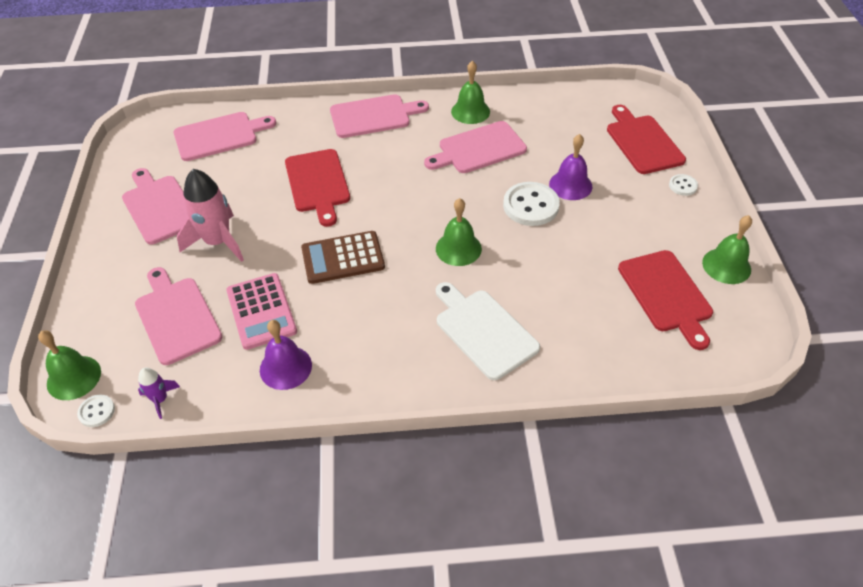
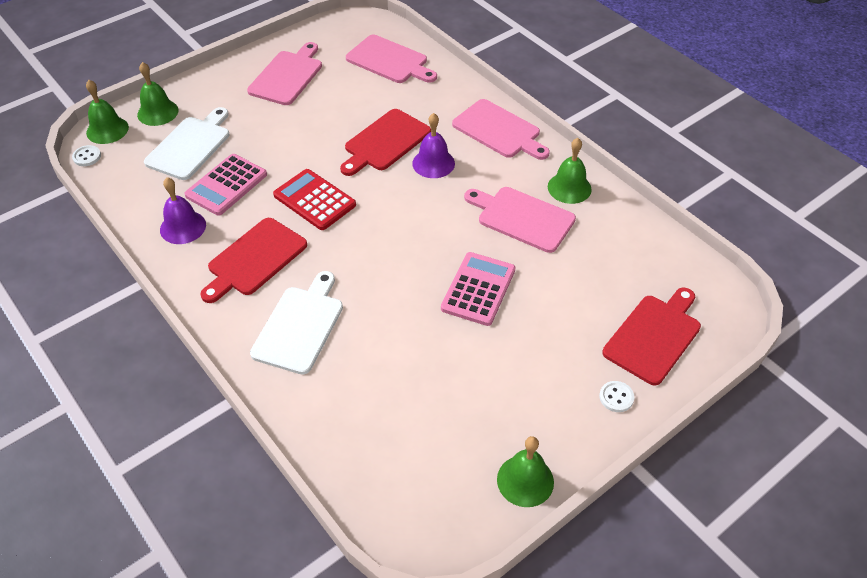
camera: 55 degrees right, 0 degrees up
pink cutting board [135,267,222,365] -> white cutting board [144,107,229,180]
purple rocket [138,368,180,419] -> none
pink rocket [177,169,244,262] -> none
brown calculator [301,231,385,284] -> red calculator [273,169,356,230]
green bell [436,198,482,266] -> green bell moved to [137,62,178,126]
white button [503,182,560,226] -> pink calculator [441,252,516,326]
purple bell [549,134,592,200] -> purple bell moved to [412,113,455,178]
red cutting board [618,250,713,350] -> red cutting board moved to [200,218,307,303]

